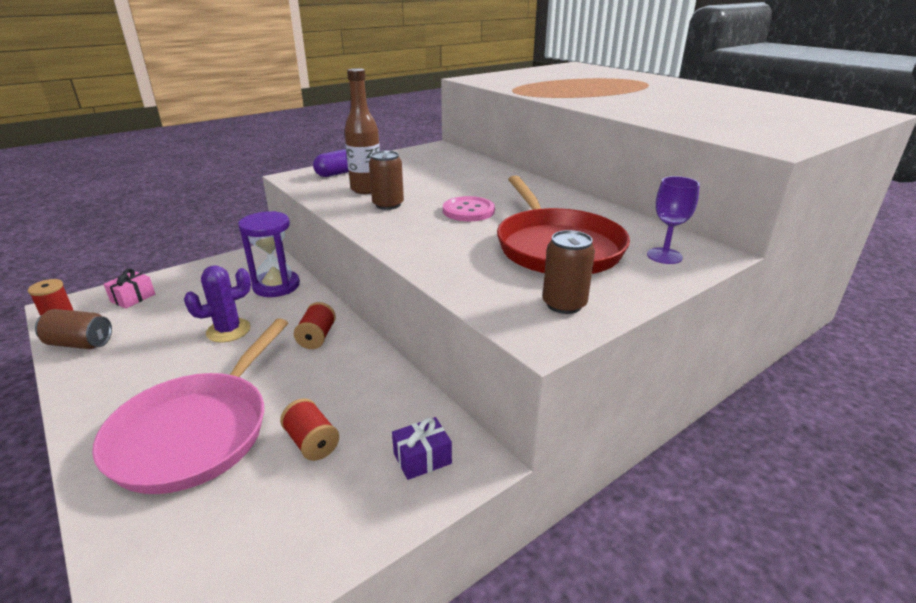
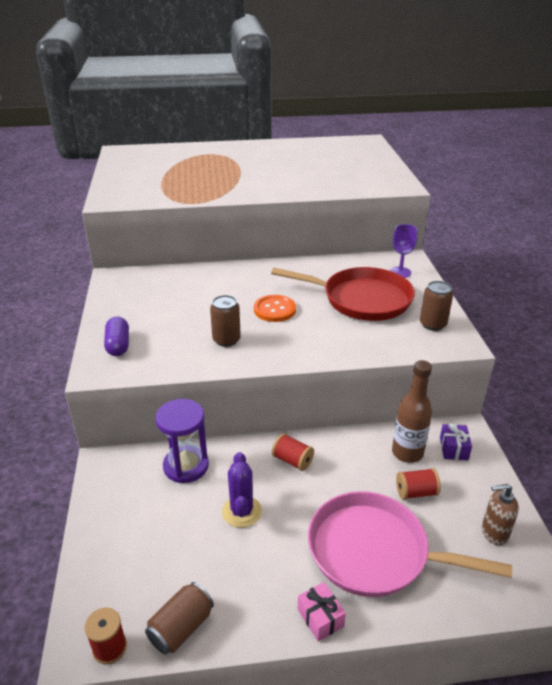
camera: 60 degrees left, 5 degrees up
pink pan [92,318,288,494] -> pink pan turned 150 degrees clockwise [308,491,512,597]
pink gift [104,268,155,309] -> pink gift moved to [298,582,346,641]
brown bottle [344,68,380,194] -> brown bottle moved to [392,360,432,463]
pink button [443,196,495,221] -> orange button [254,295,296,322]
none -> brown soap dispenser [482,484,519,546]

